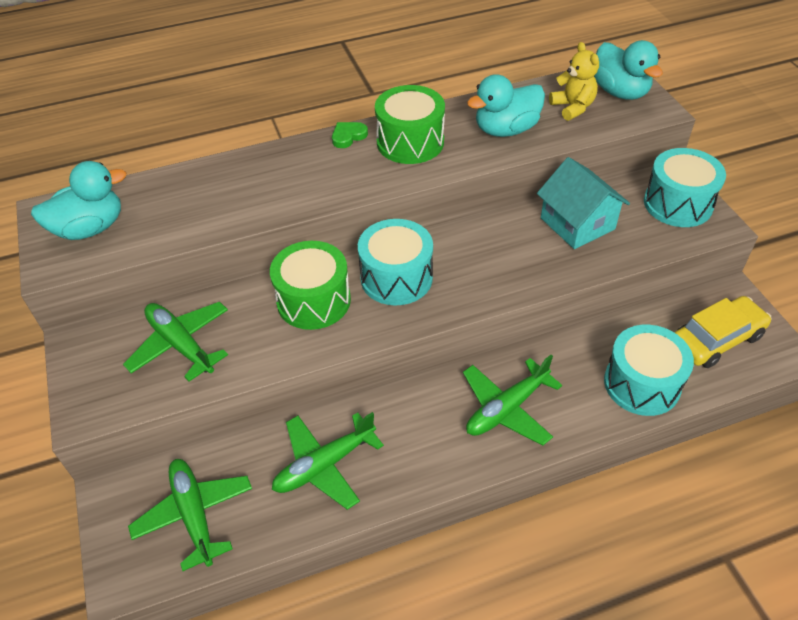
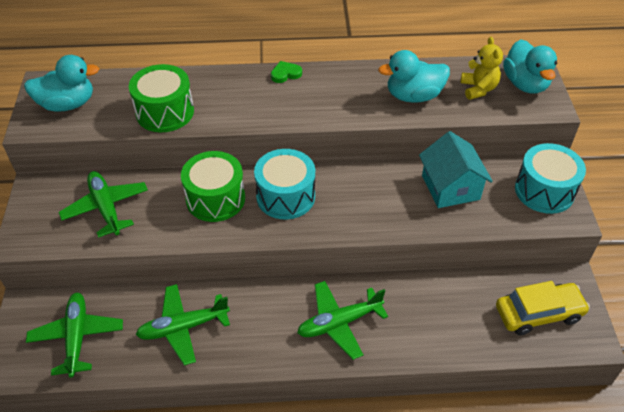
camera: 15 degrees right, 0 degrees up
green drum [375,85,445,164] -> green drum moved to [129,64,194,132]
turquoise drum [604,325,694,416] -> none

